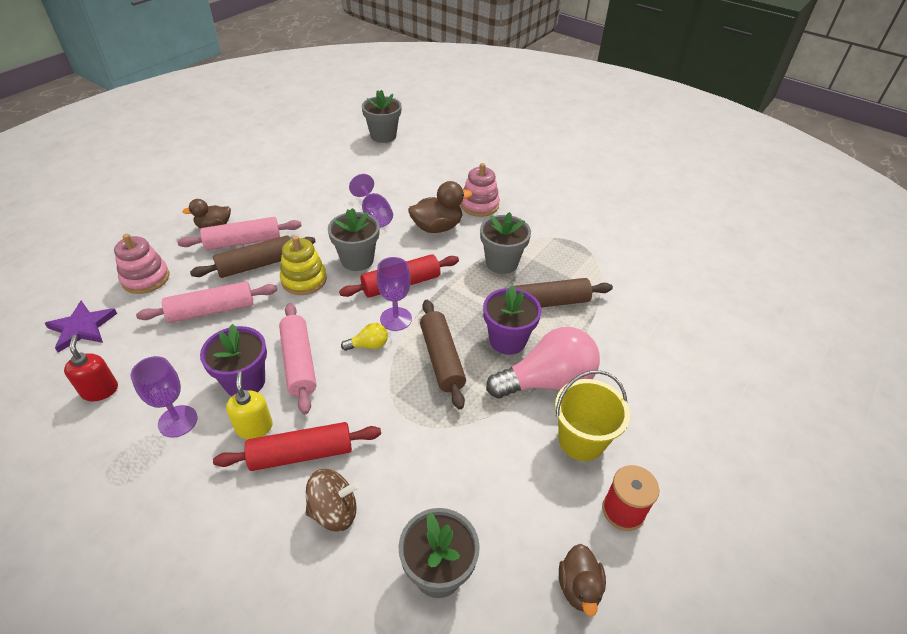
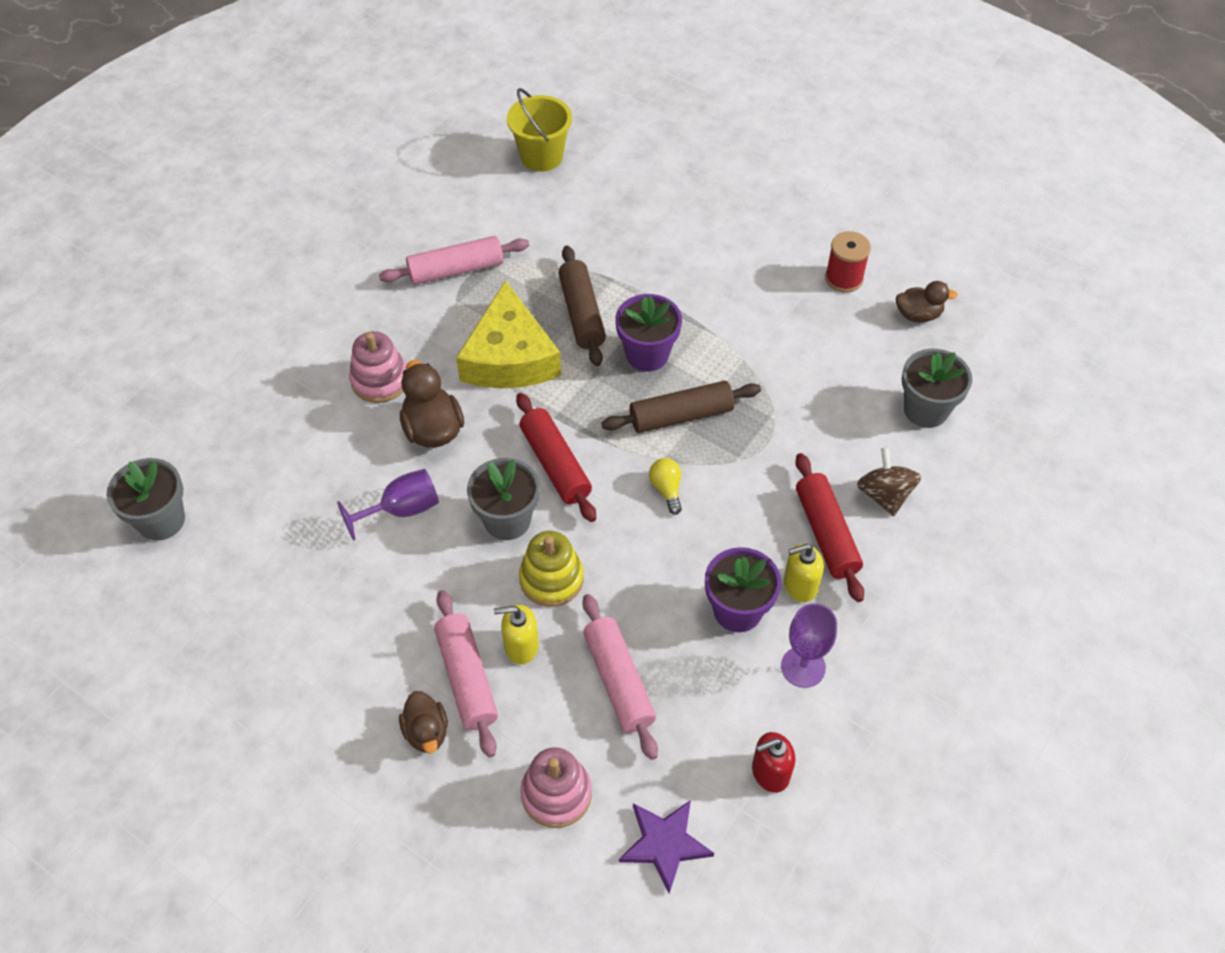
camera: 90 degrees left, 10 degrees up
brown rolling pin [190,235,316,278] -> yellow soap dispenser [494,605,539,664]
pink rolling pin [279,303,316,414] -> pink rolling pin moved to [379,236,529,285]
purple goblet [377,257,412,331] -> none
grey flower pot [480,212,531,274] -> yellow cheese [456,280,561,388]
pink light bulb [486,327,600,398] -> none
yellow bucket [555,370,630,461] -> yellow bucket moved to [507,88,572,172]

